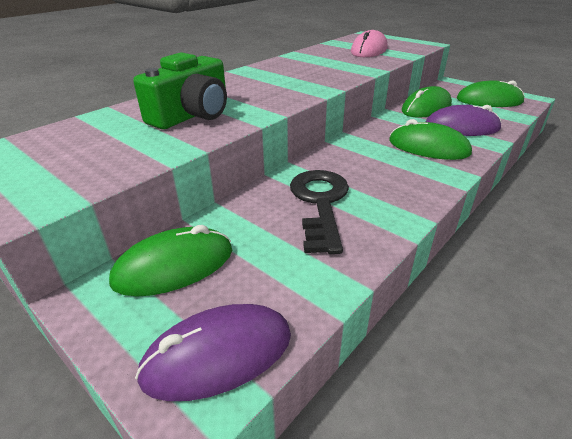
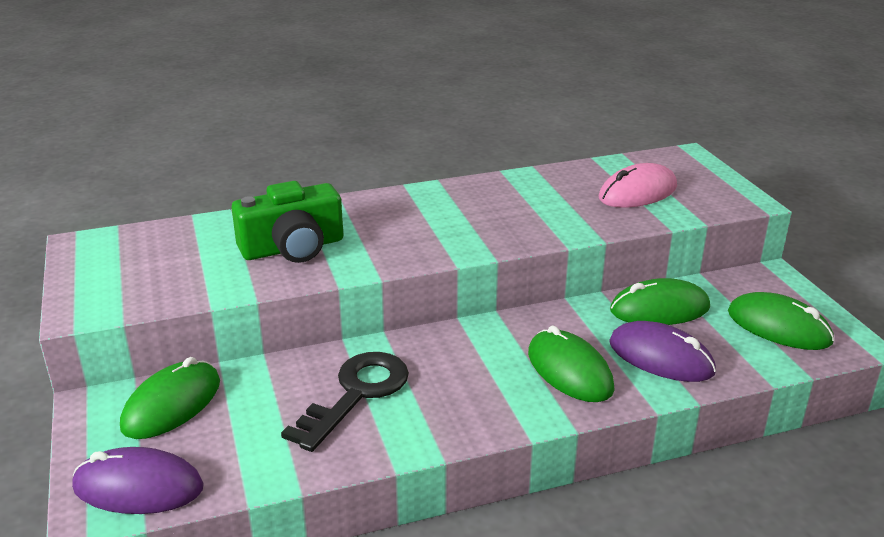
camera: 30 degrees right, 5 degrees down
green mouse [109,225,232,297] -> green mouse turned 60 degrees counterclockwise [120,357,220,439]

